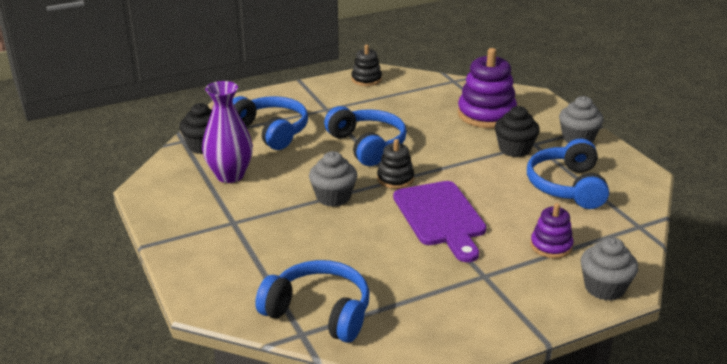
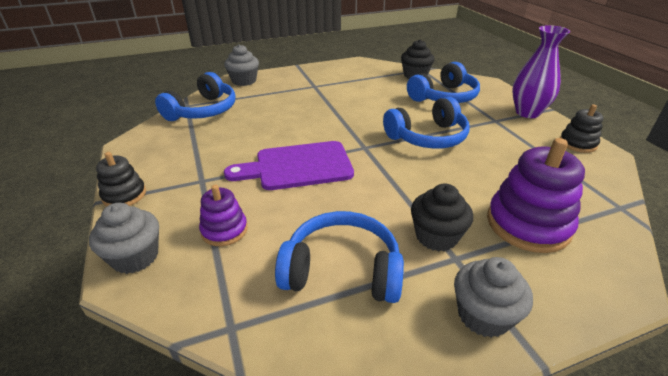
camera: 95 degrees right, 5 degrees up
purple vase [202,81,253,183] -> purple vase moved to [512,25,570,118]
grey cupcake [309,151,358,207] -> grey cupcake moved to [224,44,259,86]
black stacking toy [377,139,414,189] -> black stacking toy moved to [96,152,146,206]

